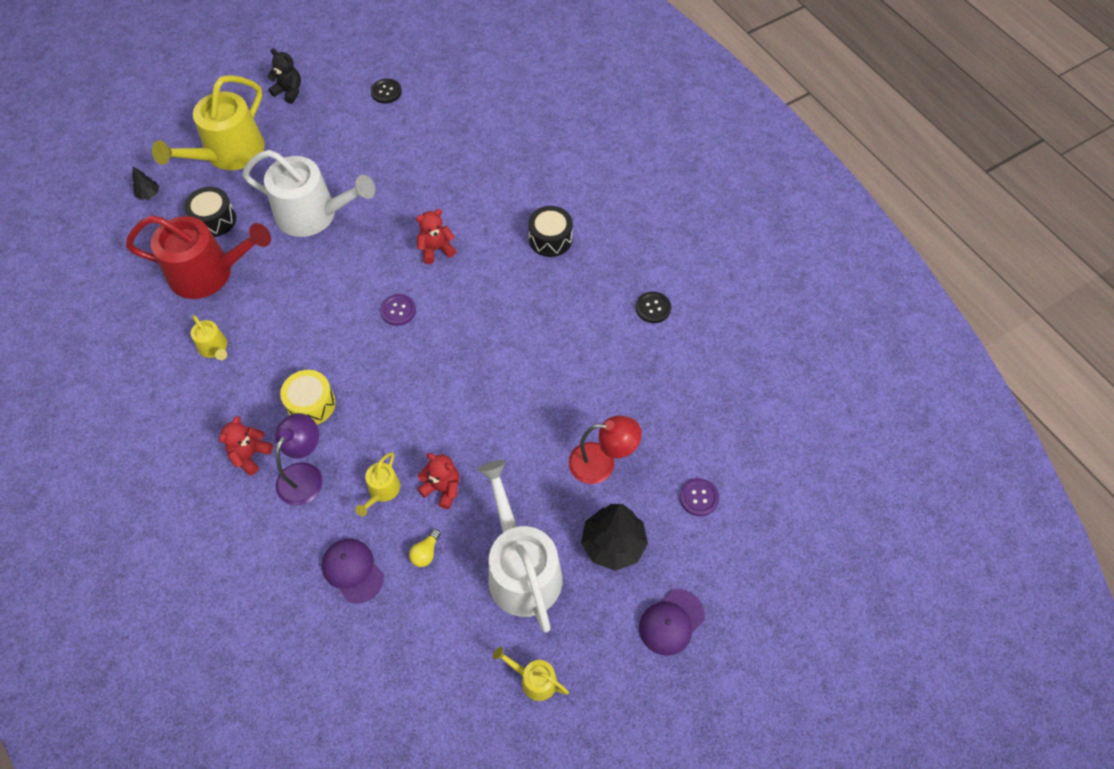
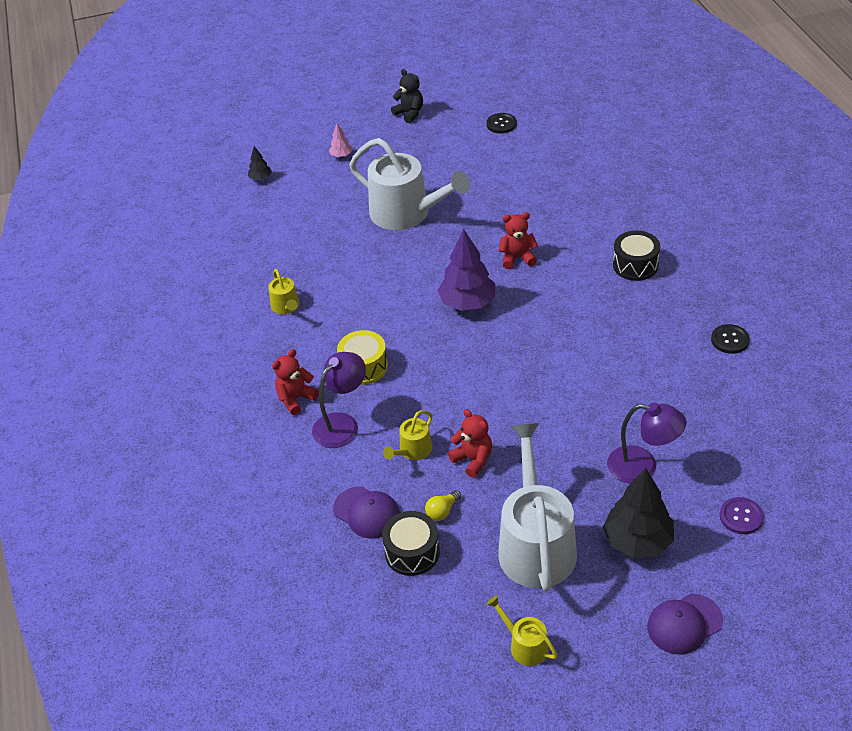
camera: 20 degrees right, 15 degrees down
red watering can [126,215,271,299] -> none
yellow watering can [152,75,265,170] -> pink tree [329,123,352,157]
black drum [184,187,236,237] -> black drum moved to [382,511,440,576]
purple cap [322,539,384,603] -> purple cap turned 150 degrees clockwise [333,486,400,539]
purple button [380,294,416,326] -> purple tree [438,229,495,311]
red lamp [568,416,642,484] -> purple lamp [607,402,687,483]

